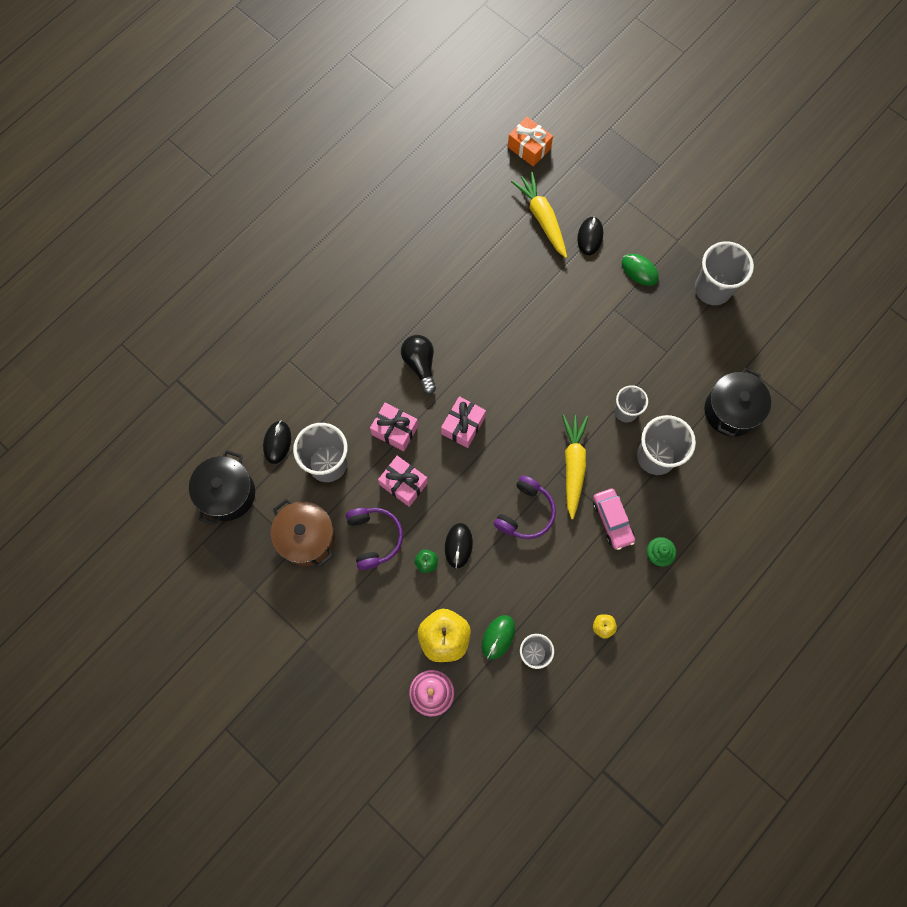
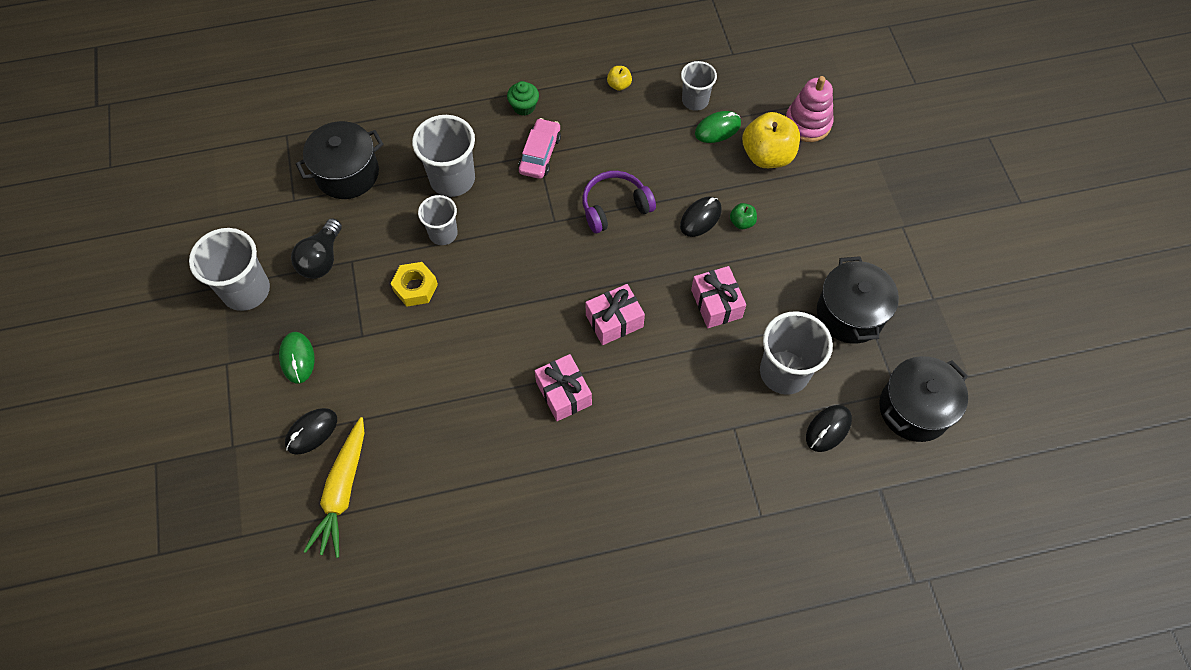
camera: 145 degrees left, 10 degrees down
brown pot [271,499,335,568] -> black pot [817,256,899,344]
purple headphones [346,508,403,570] -> none
pink gift [370,403,418,451] -> pink gift moved to [535,354,592,421]
black light bulb [401,335,436,394] -> black light bulb moved to [291,218,342,279]
orange gift [508,117,553,167] -> none
yellow carrot [562,414,588,519] -> none
none -> yellow nut [391,262,438,306]

